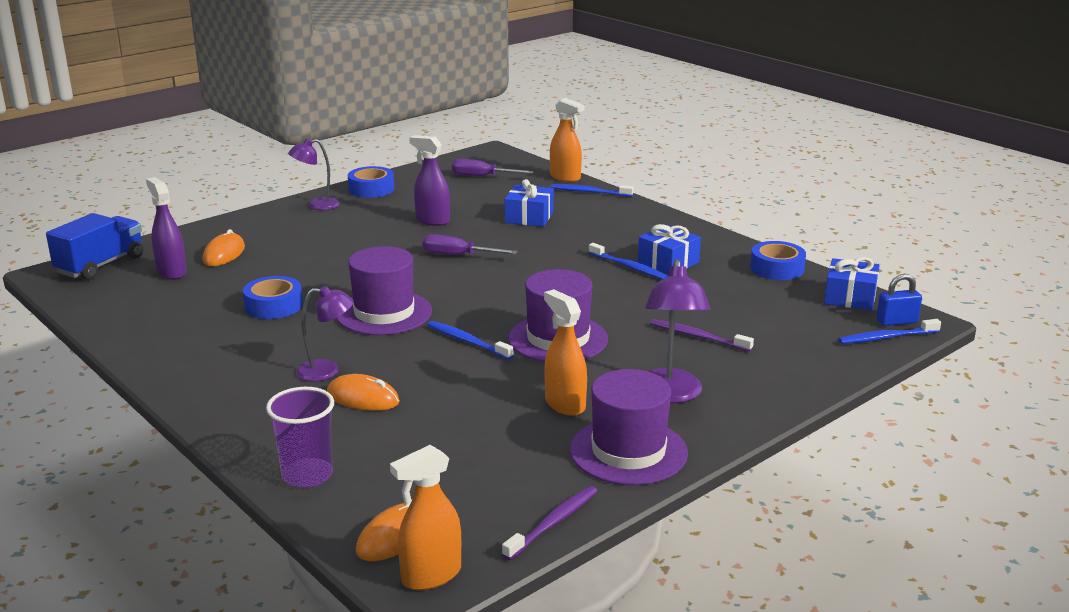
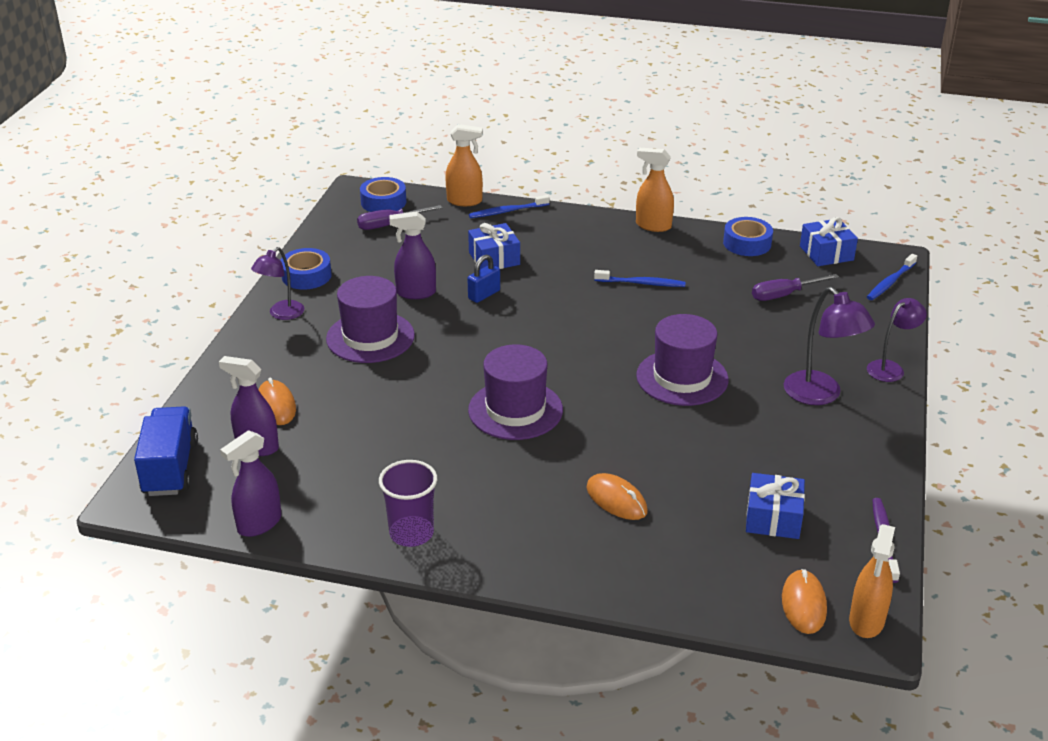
camera: 35 degrees left, 10 degrees up
blue tape [243,276,303,319] -> blue tape moved to [360,177,406,212]
purple cup [266,387,334,488] -> purple cup moved to [379,460,437,547]
purple lamp [296,286,354,382] -> purple lamp moved to [867,298,927,382]
orange mouse [327,374,400,411] -> orange mouse turned 60 degrees clockwise [586,473,648,520]
purple screwdriver [422,234,518,255] -> purple screwdriver moved to [752,274,839,301]
blue toothbrush [427,321,514,360] -> none
orange spray bottle [544,289,587,416] -> orange spray bottle moved to [636,148,674,232]
purple hat [570,369,688,485] -> purple hat moved to [326,276,415,363]
blue gift [638,224,701,275] -> blue gift moved to [746,473,805,539]
purple toothbrush [650,319,754,351] -> none
blue padlock [876,274,922,326] -> blue padlock moved to [467,254,500,303]
none -> purple spray bottle [220,430,281,537]

